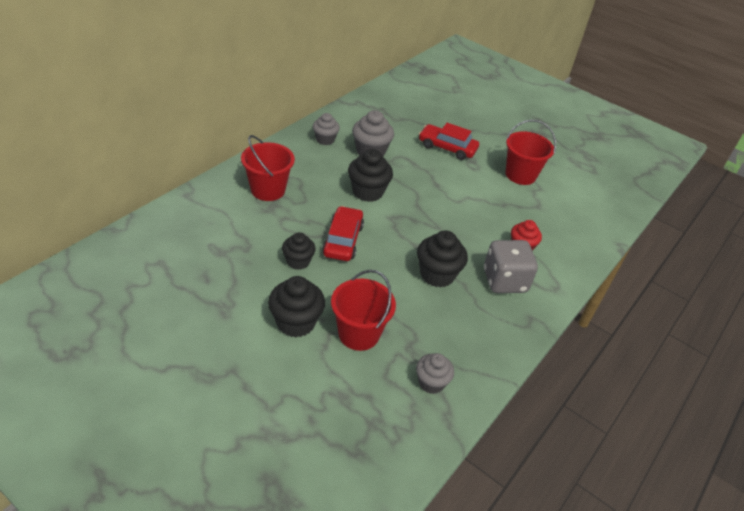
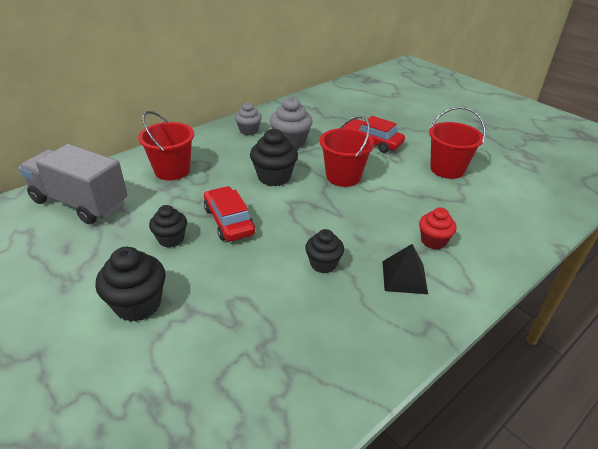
camera: 15 degrees right, 5 degrees down
red car [322,206,364,261] -> red car turned 45 degrees counterclockwise [204,186,255,242]
red bucket [331,270,396,351] -> red bucket moved to [320,116,375,187]
grey cupcake [416,353,454,394] -> none
black cupcake [417,231,468,288] -> black cupcake [305,229,344,273], size x0.65
grey dice [484,240,538,293] -> black pyramid [382,244,428,294]
none -> grey truck [19,144,128,224]

